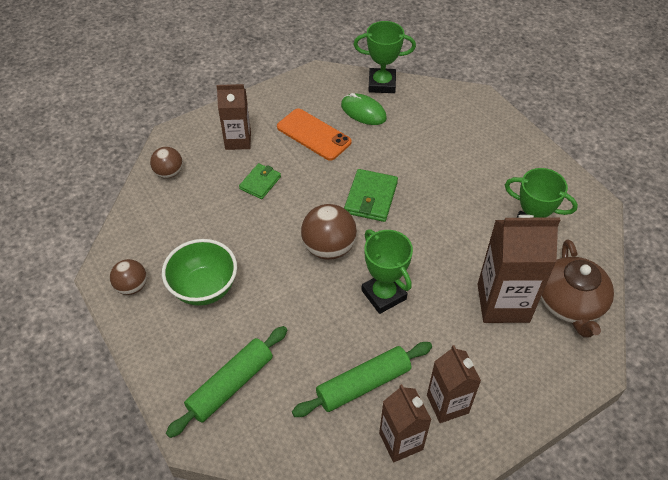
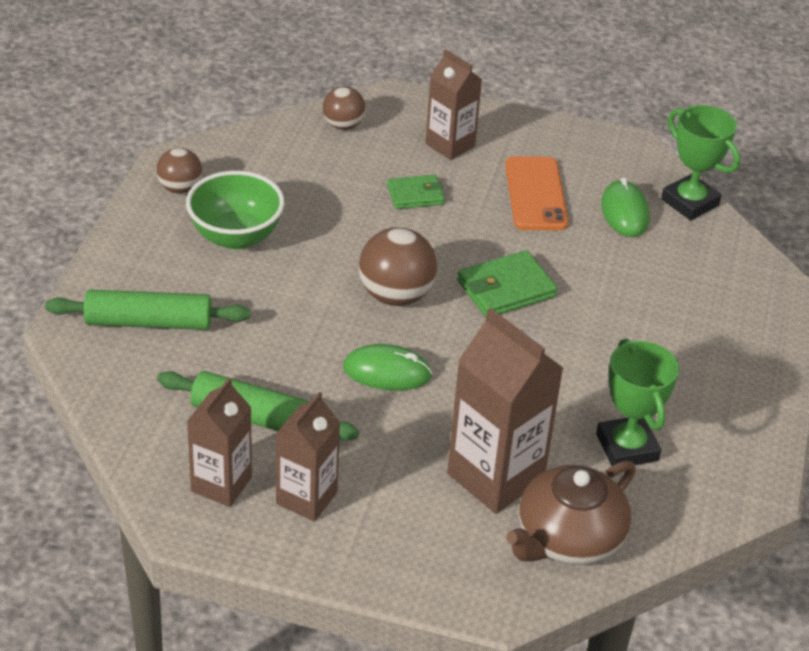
camera: 45 degrees right, 10 degrees down
green trophy [361,229,413,314] -> green mouse [343,344,432,391]

